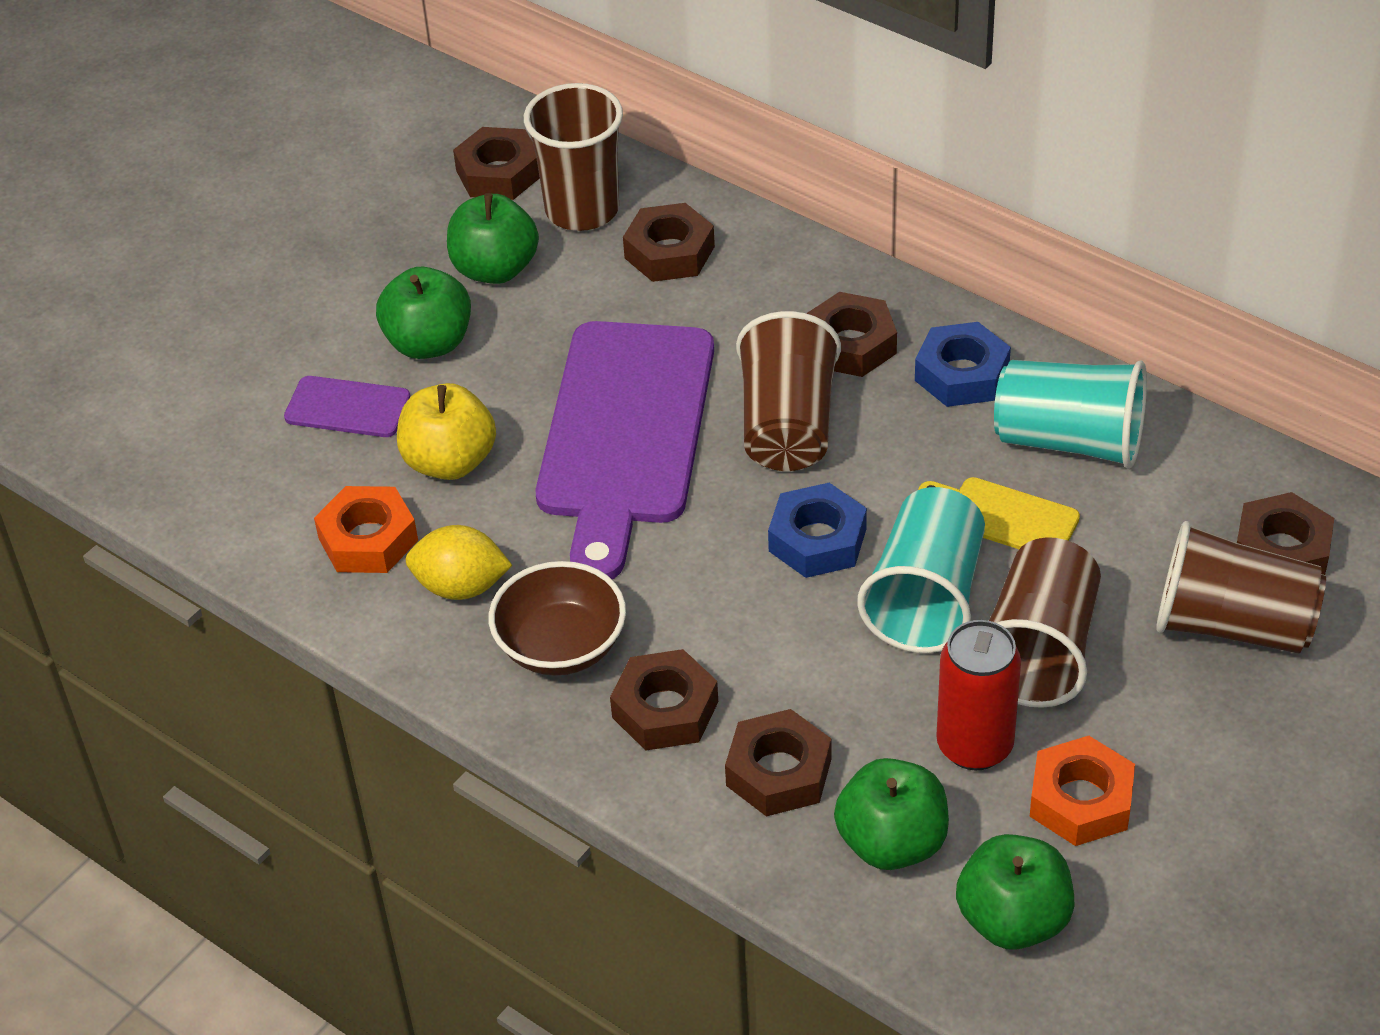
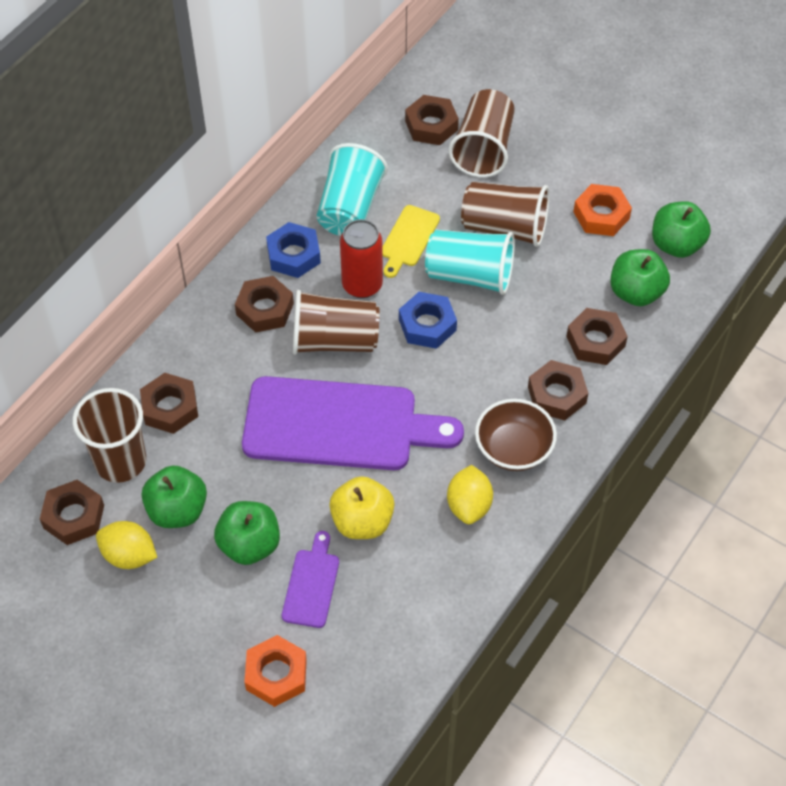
camera: 95 degrees left, 10 degrees up
orange nut [314,486,418,573] -> orange nut moved to [244,635,307,707]
red can [936,620,1021,770] -> red can moved to [340,219,383,298]
none -> yellow lemon [96,521,157,569]

